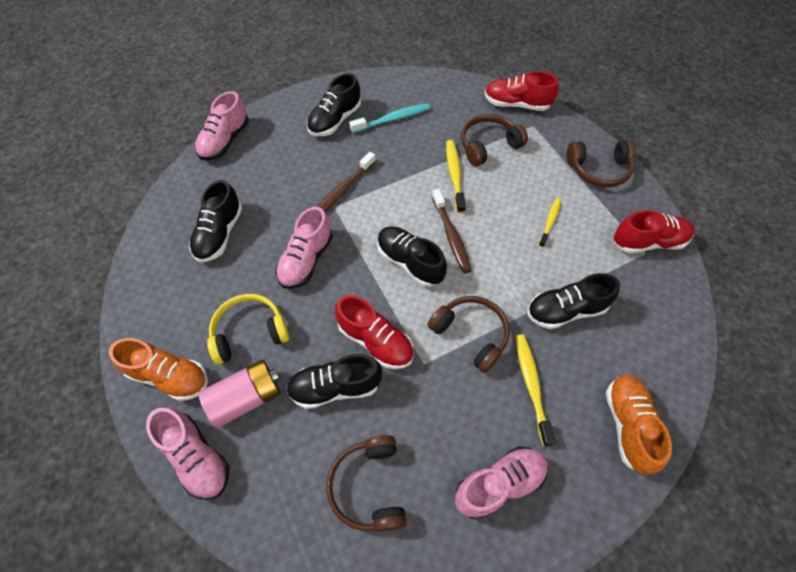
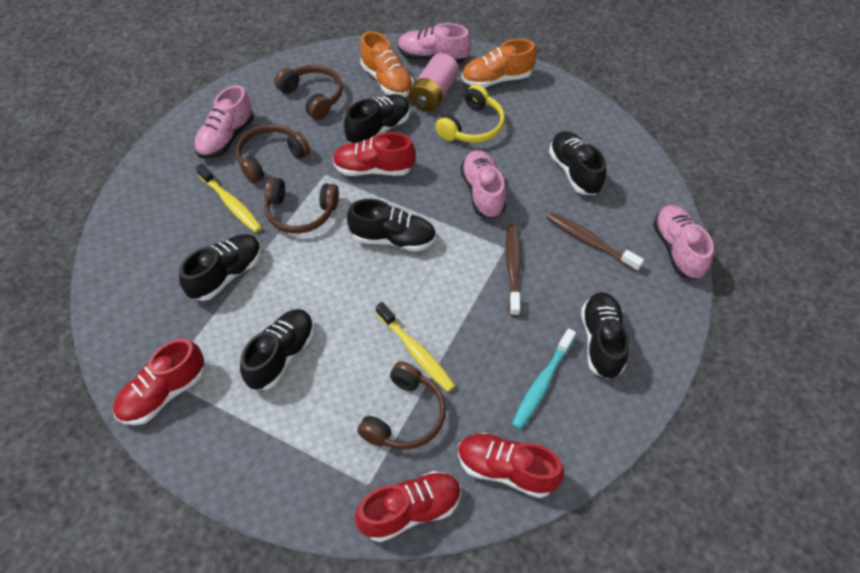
camera: 145 degrees right, 5 degrees down
brown toothbrush [432,189,472,274] -> brown toothbrush moved to [547,212,644,272]
yellow toothbrush [538,198,561,248] -> black shoe [240,309,315,390]
brown headphones [567,140,635,187] -> brown headphones moved to [236,124,310,183]
orange shoe [606,374,672,475] -> orange shoe moved to [360,31,413,97]
none -> red shoe [458,433,564,498]

